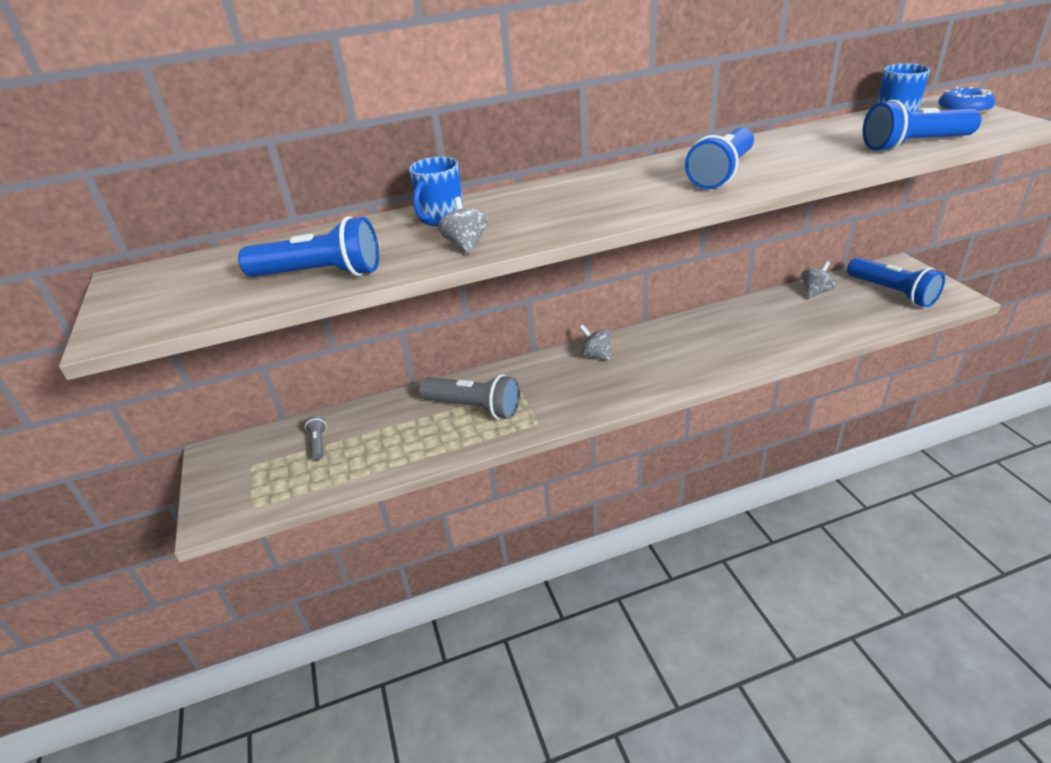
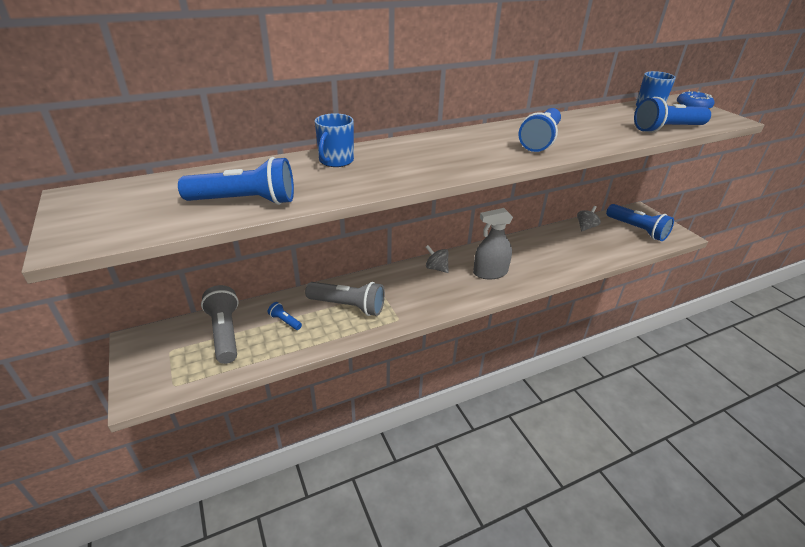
camera: 10 degrees left, 0 degrees up
grey flashlight [305,416,327,460] -> grey flashlight [201,285,239,364], size x2.14
grey spinning top [438,197,488,254] -> none
none -> blue flashlight [268,302,302,330]
none -> grey spray bottle [473,208,513,279]

